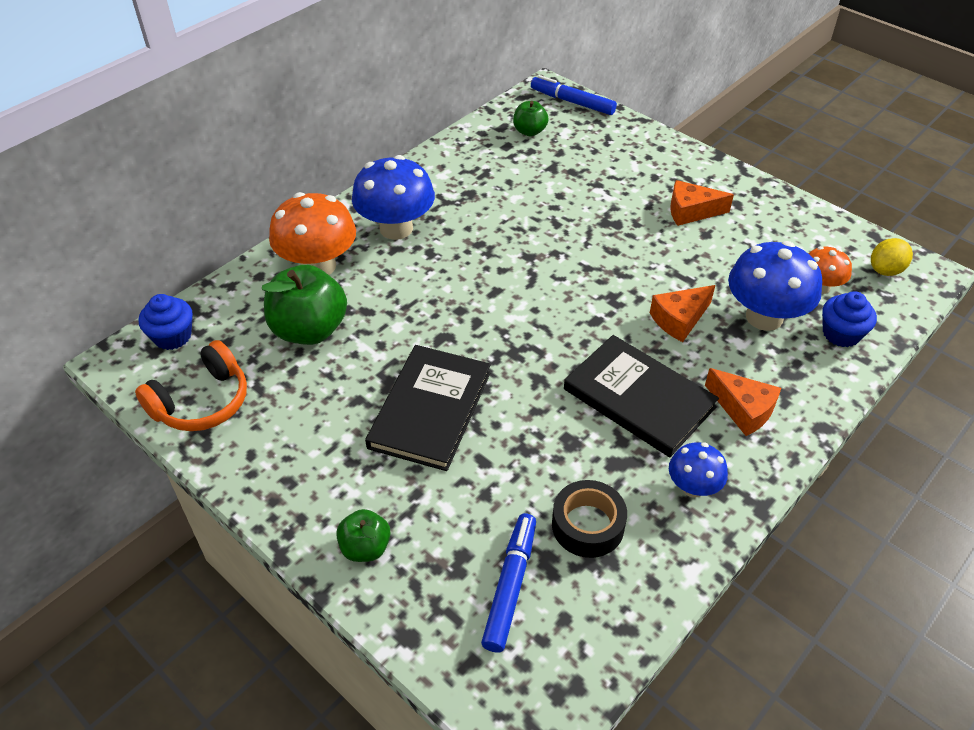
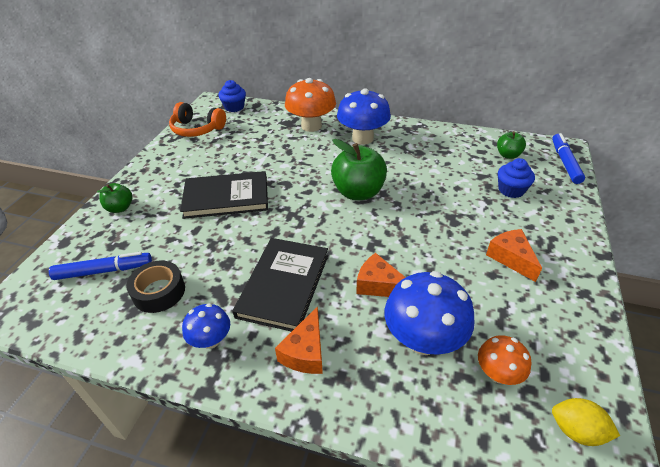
camera: 65 degrees right, 5 degrees down
green apple [262,265,347,345] -> green apple moved to [331,139,387,200]
blue cupcake [822,291,877,347] -> blue cupcake moved to [498,158,535,198]

